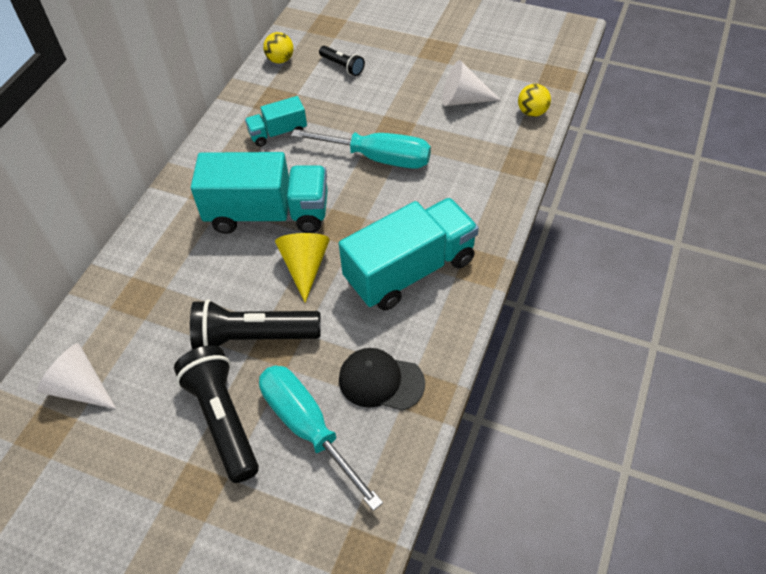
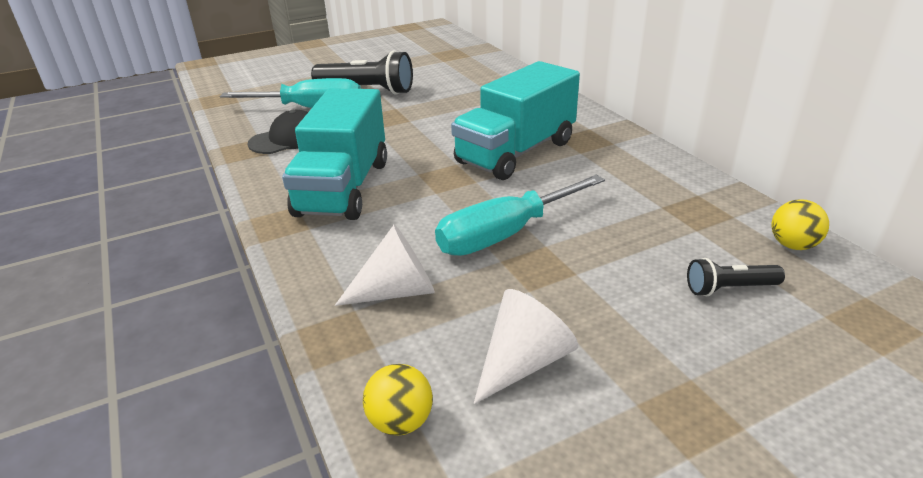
camera: 130 degrees right, 20 degrees down
white cone [37,343,116,409] -> white cone moved to [335,224,435,306]
black flashlight [190,299,321,350] -> none
turquoise truck [245,96,307,147] -> none
yellow cone [275,233,330,303] -> none

